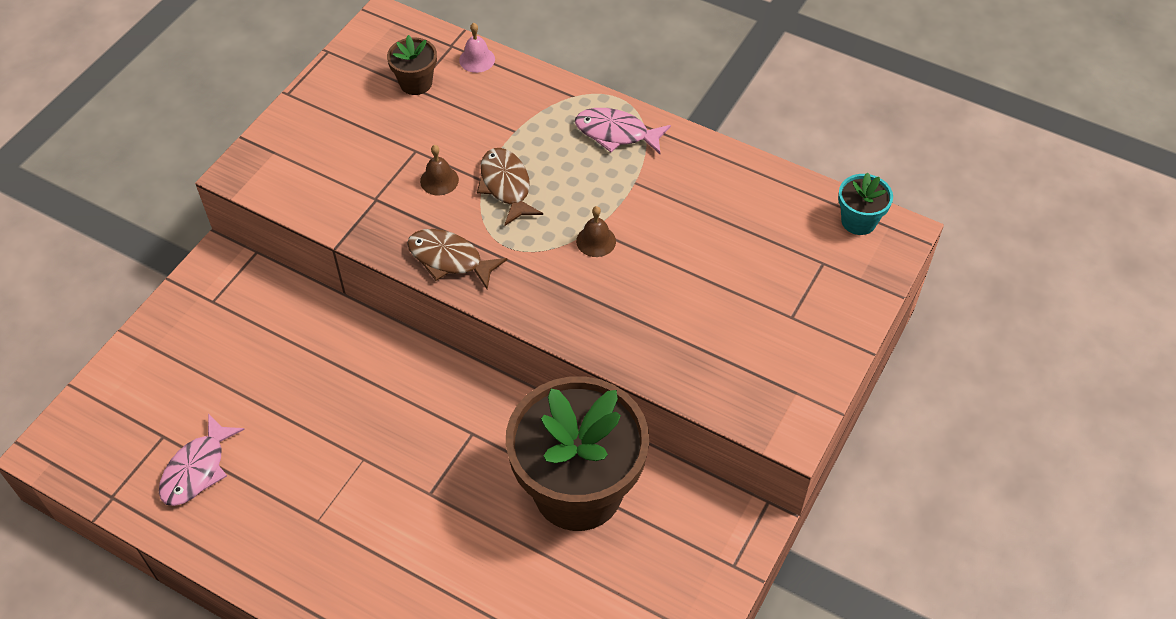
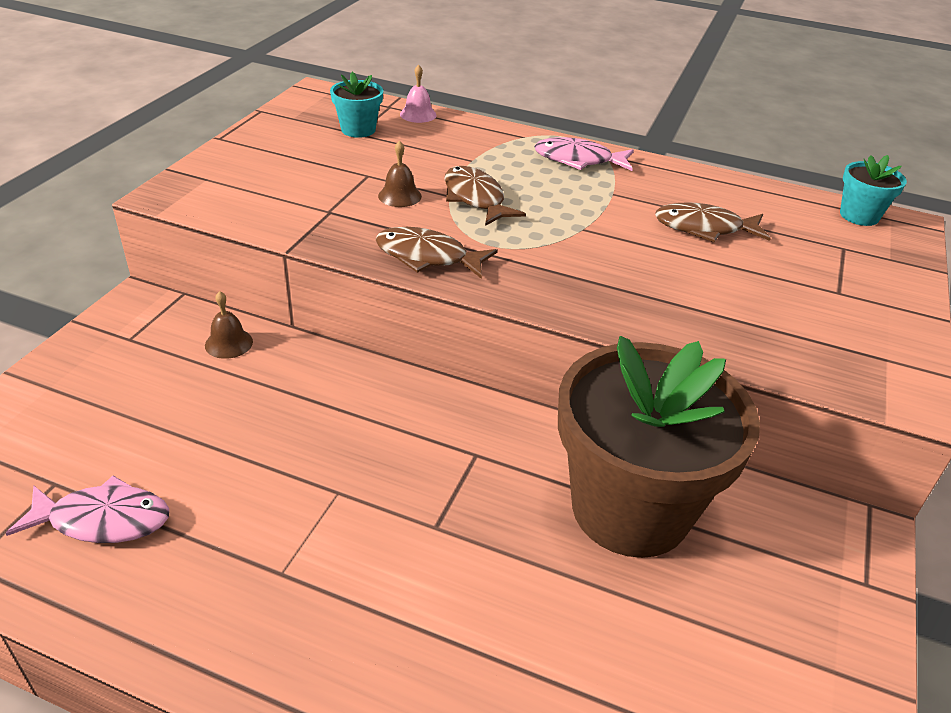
camera: 10 degrees left, 15 degrees down
pink fish [159,413,245,506] -> pink fish turned 105 degrees counterclockwise [5,476,169,543]
brown flower pot [387,35,437,95] -> turquoise flower pot [330,72,383,138]
brown bell [576,206,616,257] -> brown bell moved to [205,291,253,359]
none -> brown fish [655,202,771,242]

